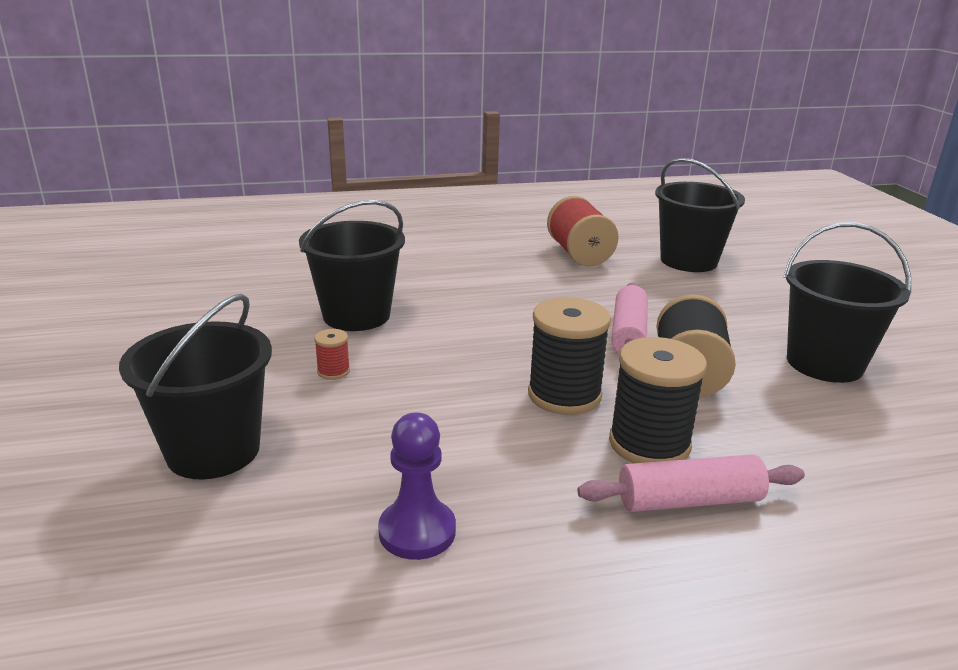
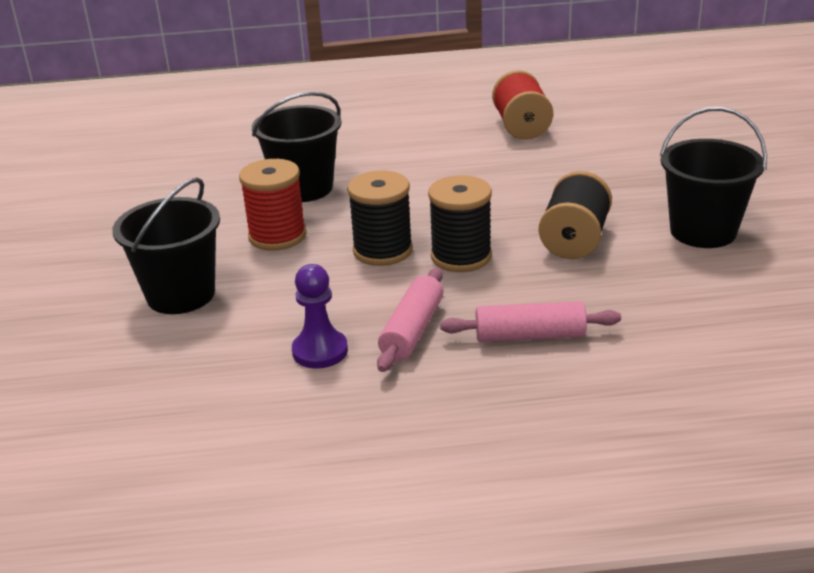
camera: 10 degrees right, 5 degrees up
red spool [314,329,350,380] -> red spool [239,159,307,251], size x2.19
black spool [609,337,707,463] -> black spool moved to [347,171,413,266]
pink rolling pin [612,283,648,354] -> pink rolling pin moved to [377,268,443,372]
black bucket [655,158,745,272] -> none

